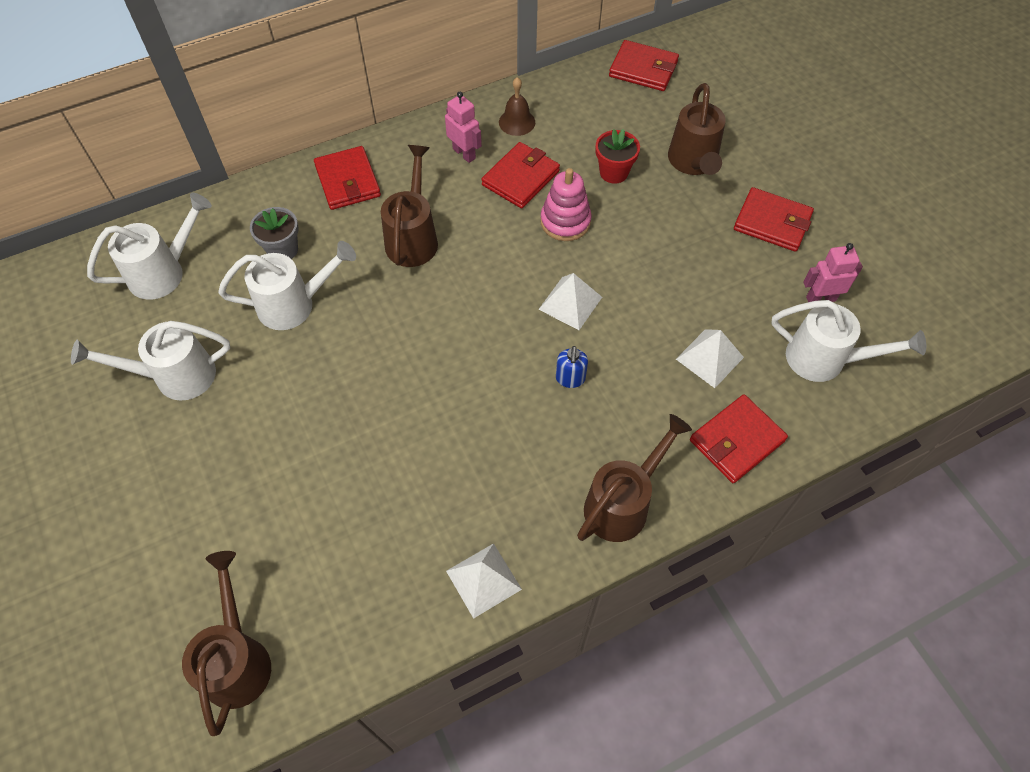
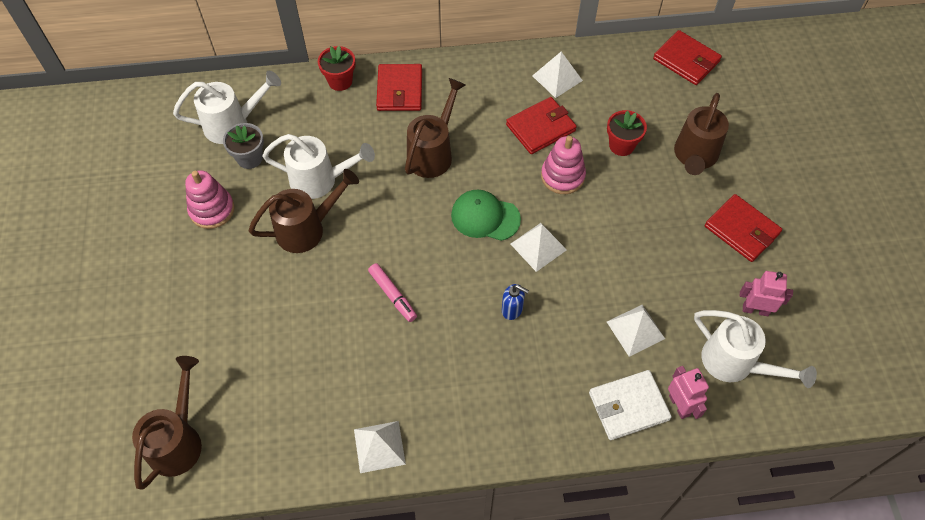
camera: 20 degrees right, 0 degrees up
white watering can [71,321,230,401] -> pink stacking toy [185,170,234,229]
grey flower pot [250,207,299,259] -> grey flower pot moved to [223,123,264,169]
pink robot [445,92,482,163] -> pink robot moved to [668,366,709,419]
brown bell [499,77,535,136] -> white pyramid [532,52,583,98]
blue soap dispenser [556,346,588,388] -> blue soap dispenser turned 90 degrees counterclockwise [502,284,529,320]
brown watering can [577,414,692,542] -> brown watering can moved to [248,169,359,253]
red wallet [690,394,788,483] -> white wallet [589,370,672,440]
none -> red flower pot [318,46,355,91]
none -> pink marker [368,263,417,322]
none -> green cap [451,190,521,241]

